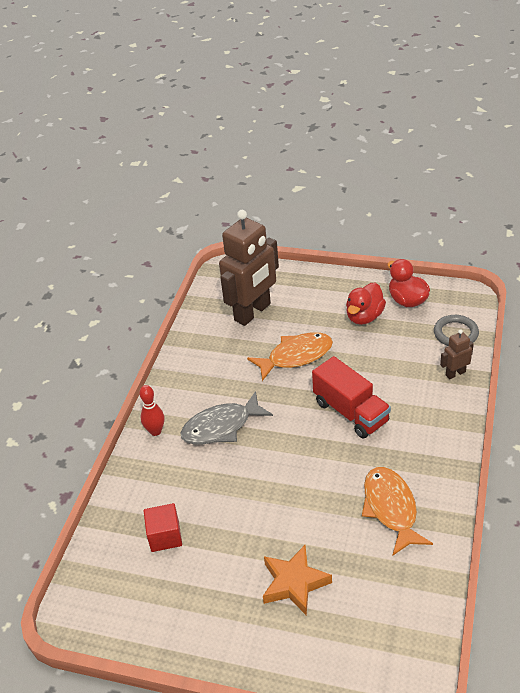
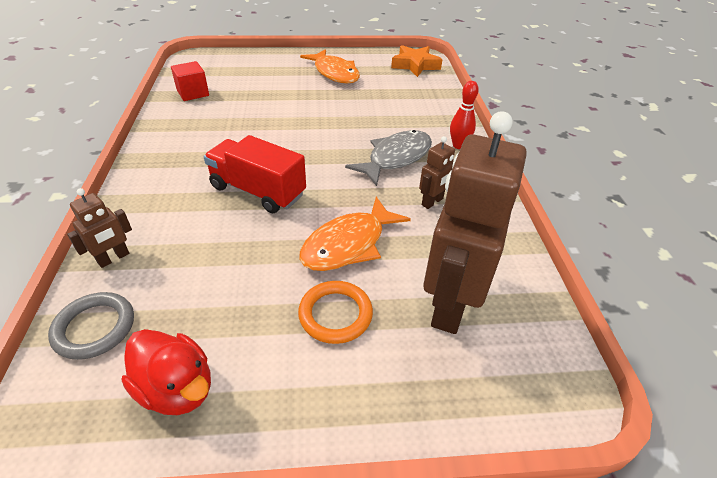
camera: 155 degrees right, 0 degrees up
red cube [144,503,182,552] -> red cube moved to [171,61,209,101]
orange star [263,545,332,616] -> orange star moved to [391,45,443,77]
red duck [346,282,386,325] -> none
orange fish [362,467,433,555] -> orange fish moved to [300,49,360,83]
none -> orange ring [298,281,373,344]
none -> brown robot [419,136,455,209]

